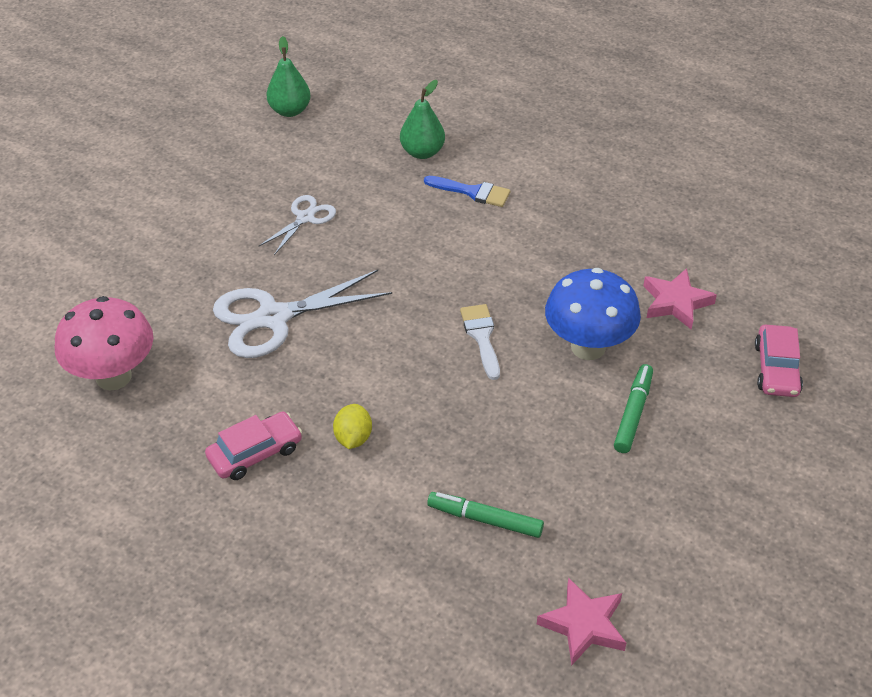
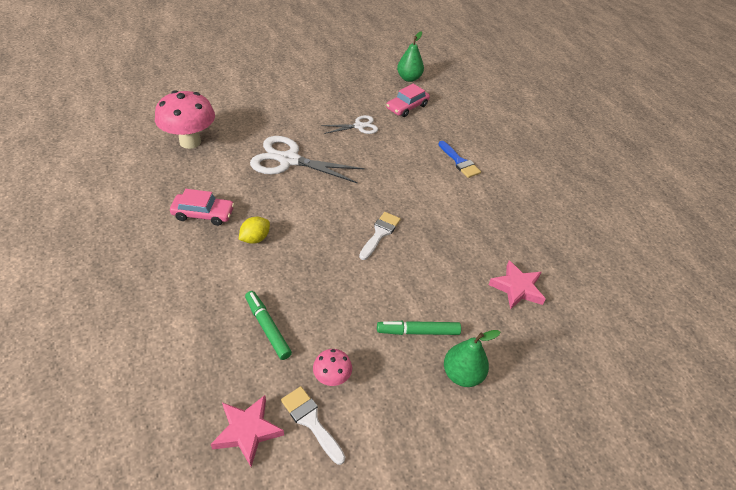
camera: 35 degrees right, 0 degrees up
green pear [400,80,445,159] -> green pear moved to [444,330,500,387]
blue mushroom [545,268,641,360] -> none
green marker [614,364,653,453] -> green marker turned 150 degrees counterclockwise [377,321,461,335]
pink car [755,325,803,397] -> pink car moved to [386,84,430,117]
none -> white brush [281,386,345,465]
none -> pink mushroom [313,349,352,386]

